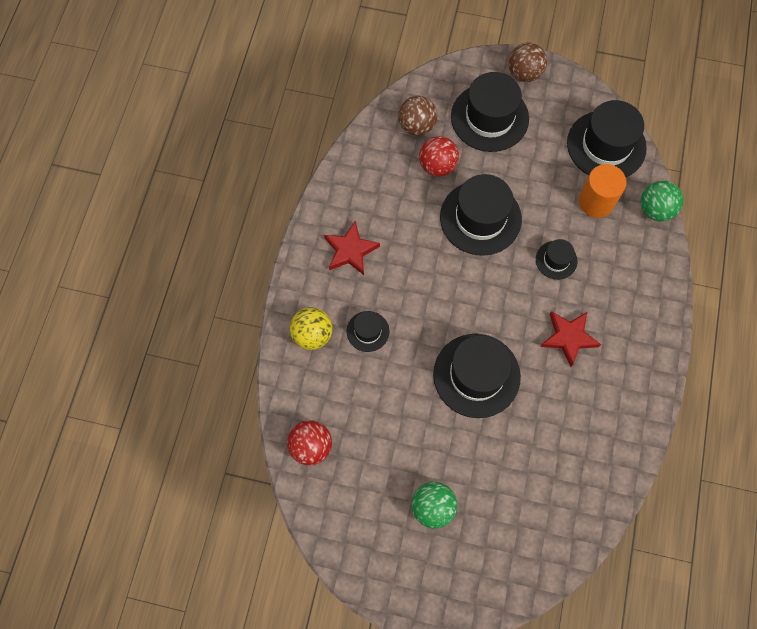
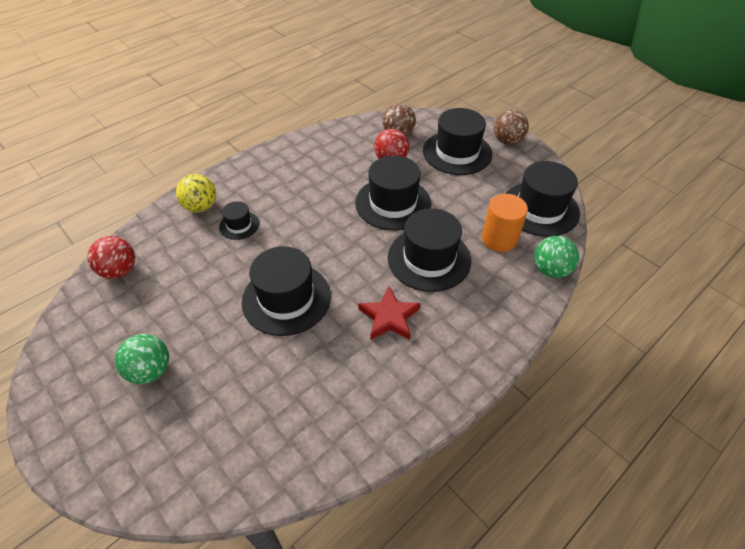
camera: 35 degrees right, 20 degrees down
red star [324,221,380,275] -> none
black hat [536,239,577,280] -> black hat [388,208,471,292], size x1.99

